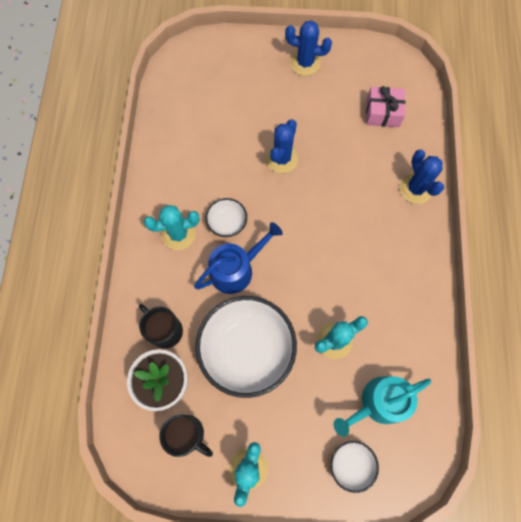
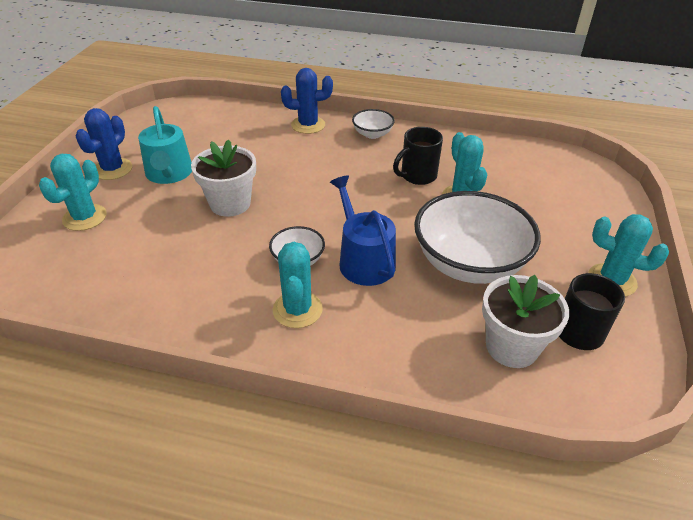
camera: 80 degrees left, 30 degrees down
black mug [139,304,183,349] -> black mug moved to [393,127,443,185]
blue cactus [266,119,298,173] -> white flower pot [191,139,256,217]
white bowl [330,441,379,493] -> white bowl moved to [352,109,395,139]
turquoise watering can [334,376,431,437] -> turquoise watering can moved to [138,106,192,184]
pink gift [366,86,406,127] -> none
none -> turquoise cactus [39,154,107,231]

